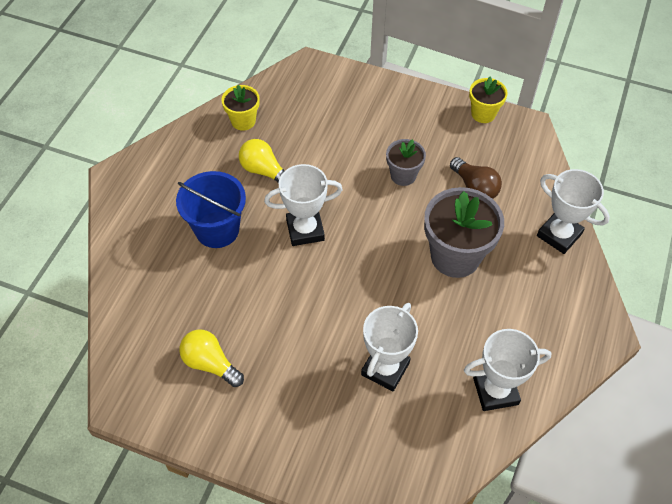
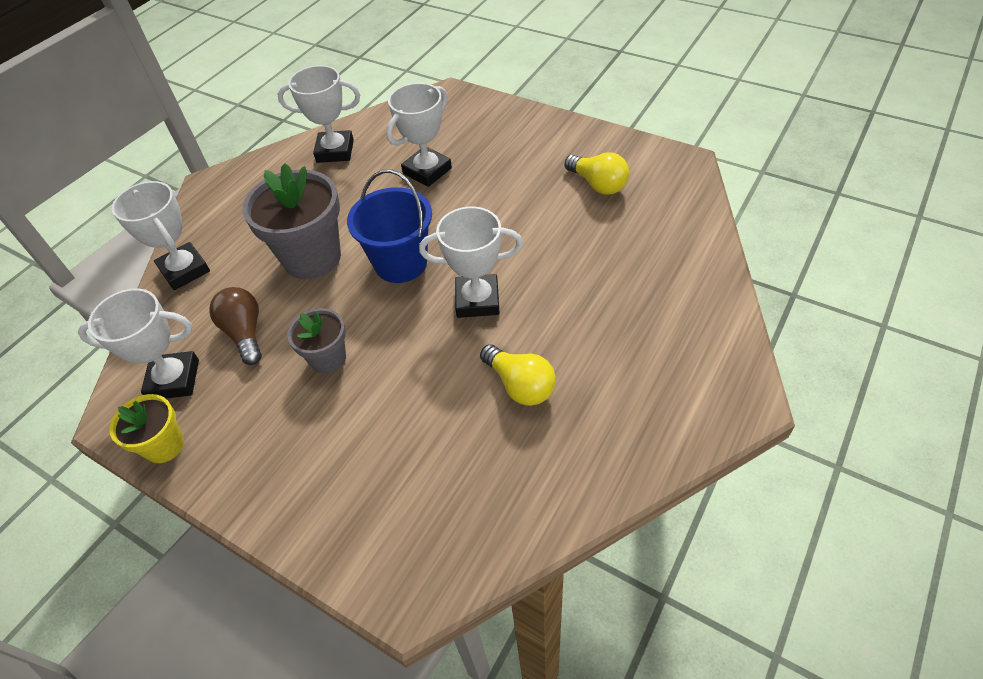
camera: 165 degrees left, 5 degrees down
blue bucket [176,171,246,248] -> blue bucket moved to [347,169,432,283]
yellow flower pot [221,85,260,131] -> none
none -> white trophy [78,288,199,399]

